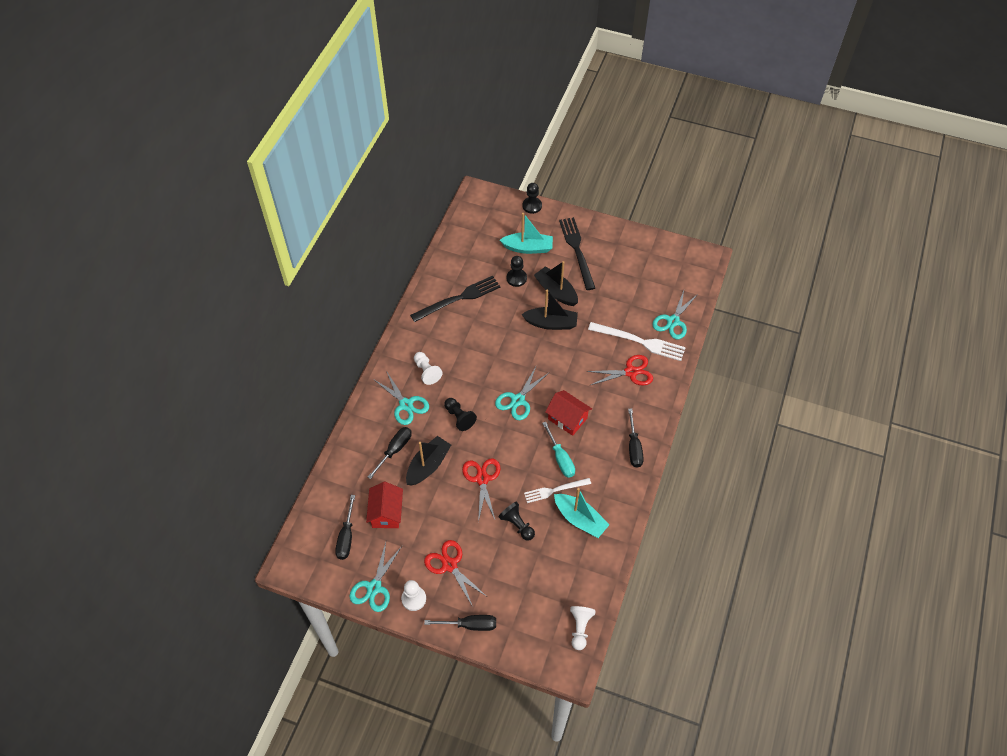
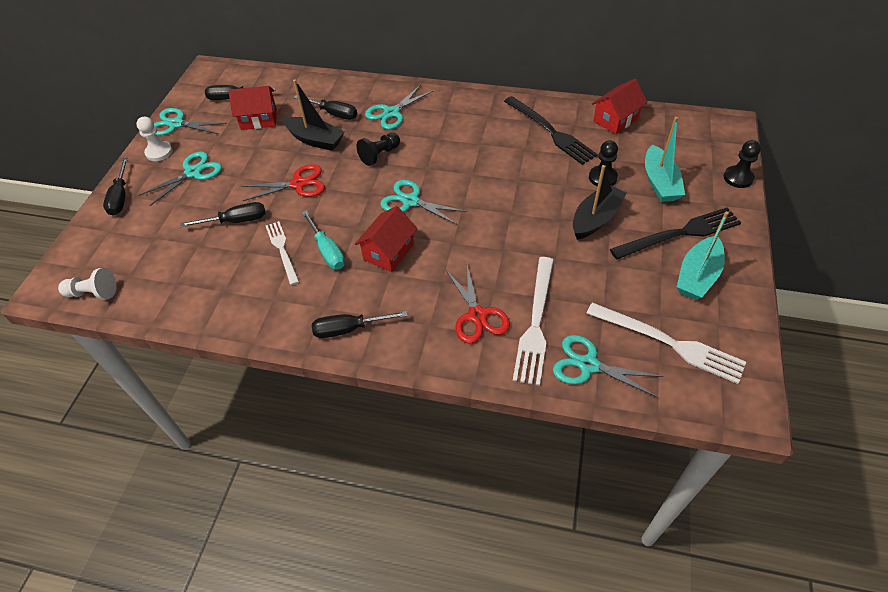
camera: 85 degrees right, 5 degrees down
white pawn [414,352,443,385] -> none
red scissors [424,540,486,607] -> turquoise scissors [139,151,222,206]
black pawn [499,502,535,541] -> black screwdriver [180,202,265,227]
black boat [521,290,578,330] -> none
turquoise screwdriver [542,422,575,478] -> turquoise screwdriver turned 90 degrees counterclockwise [302,210,345,270]
turquoise boat [554,488,609,538] -> turquoise boat moved to [677,211,729,300]
none -> white fork [586,302,746,384]
none -> red house [592,79,647,134]

